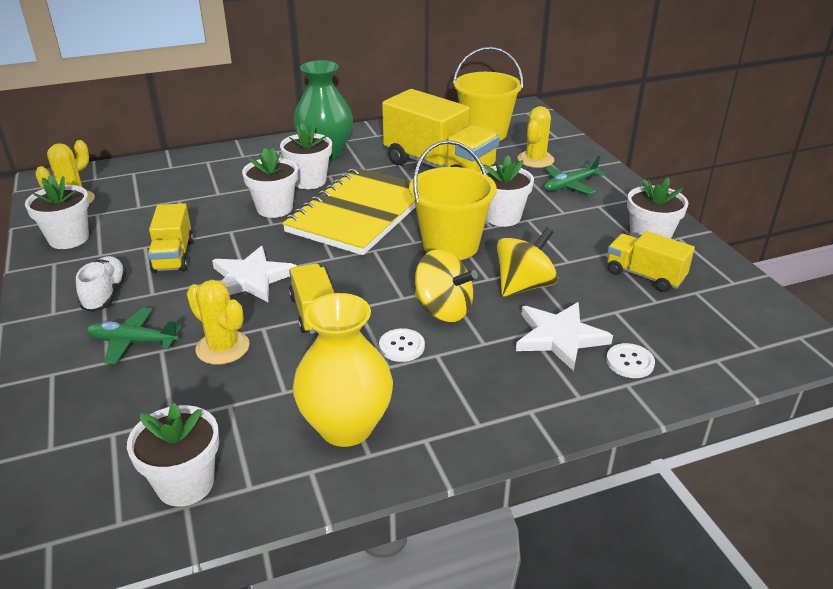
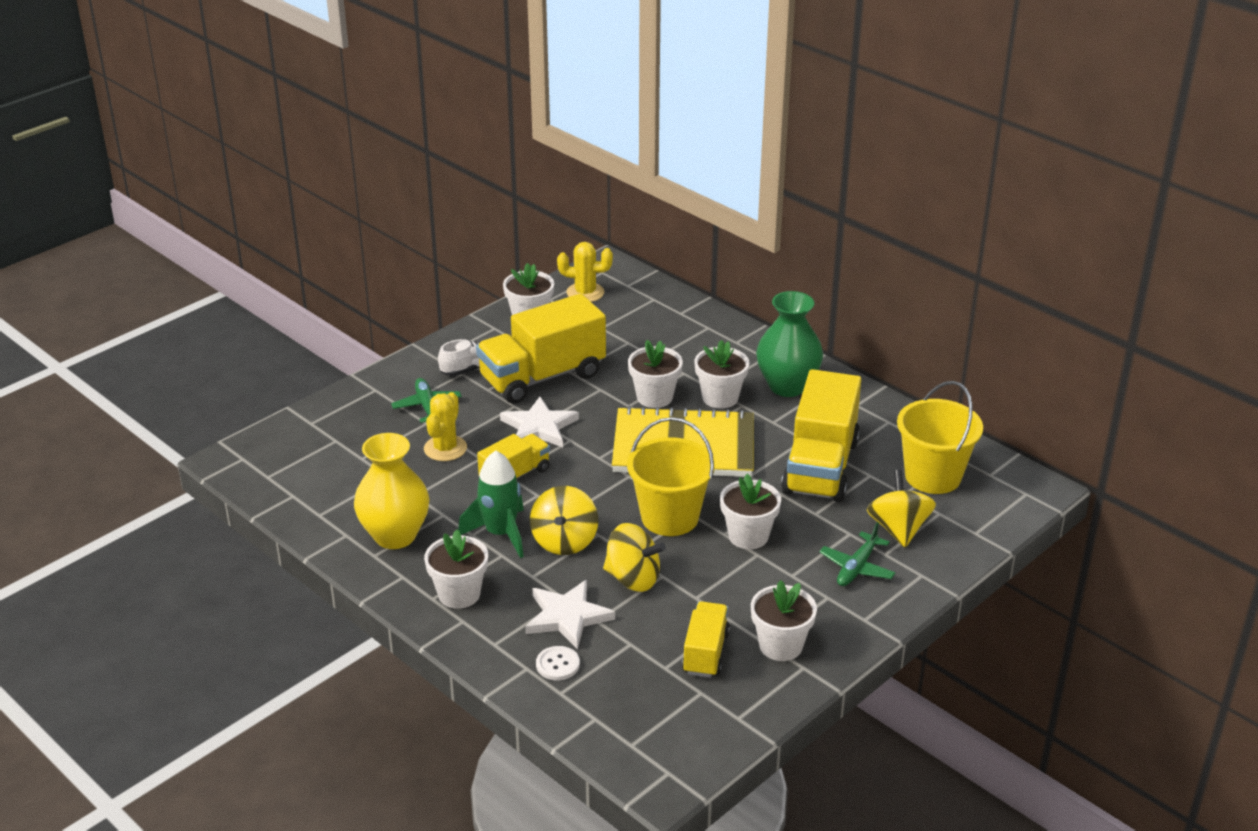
camera: 65 degrees right, 0 degrees up
white flower pot [127,403,219,507] -> white flower pot moved to [424,530,488,609]
yellow truck [148,203,194,273] -> yellow truck [476,294,606,404], size x1.86
white button [379,328,425,362] -> green rocket [458,451,524,558]
yellow cactus [517,106,554,168] -> yellow spinning top [867,470,936,547]
green plane [544,156,605,194] -> green plane turned 90 degrees counterclockwise [820,522,896,586]

